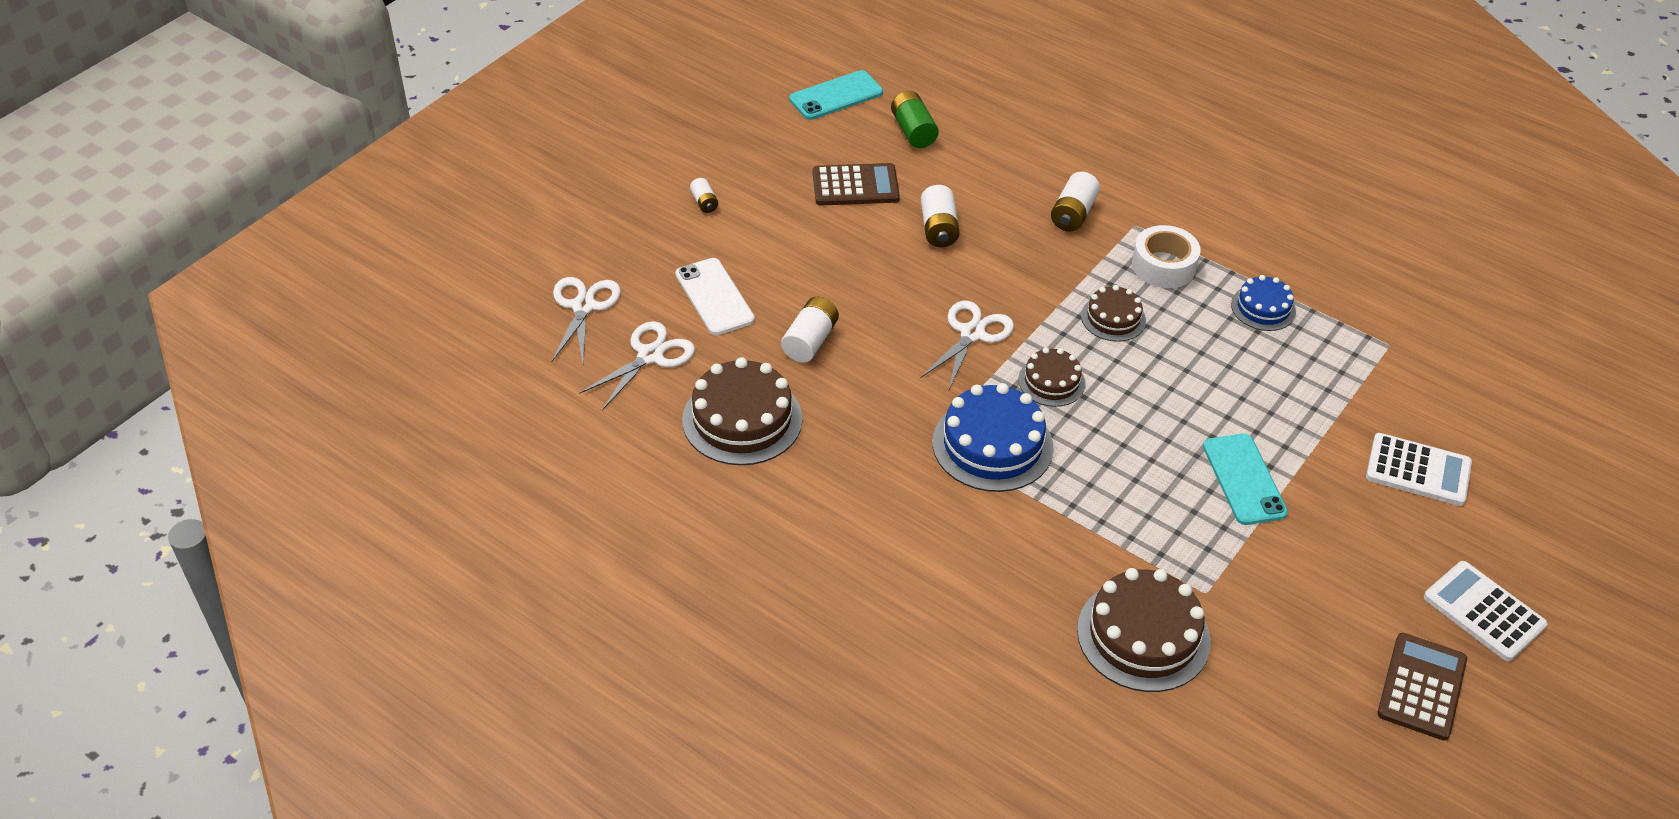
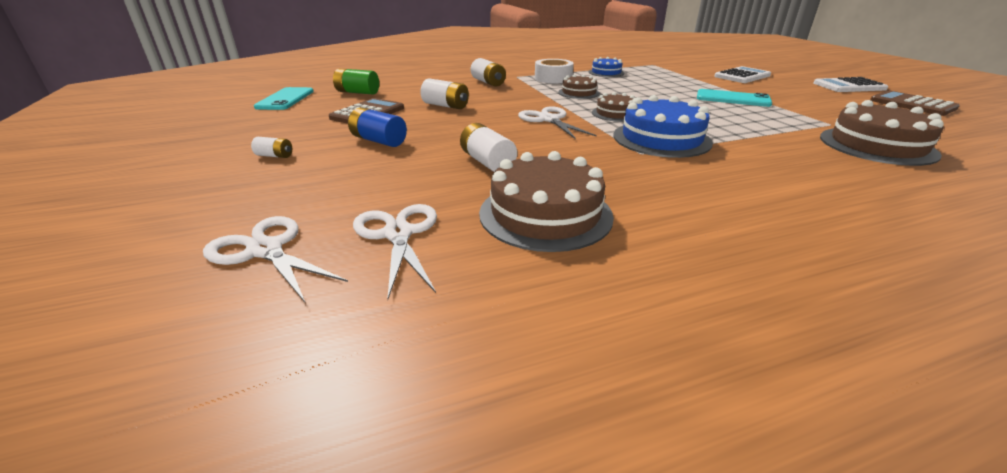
camera: 55 degrees left, 15 degrees down
white phone [675,258,755,335] -> none
none -> blue battery [348,107,407,147]

